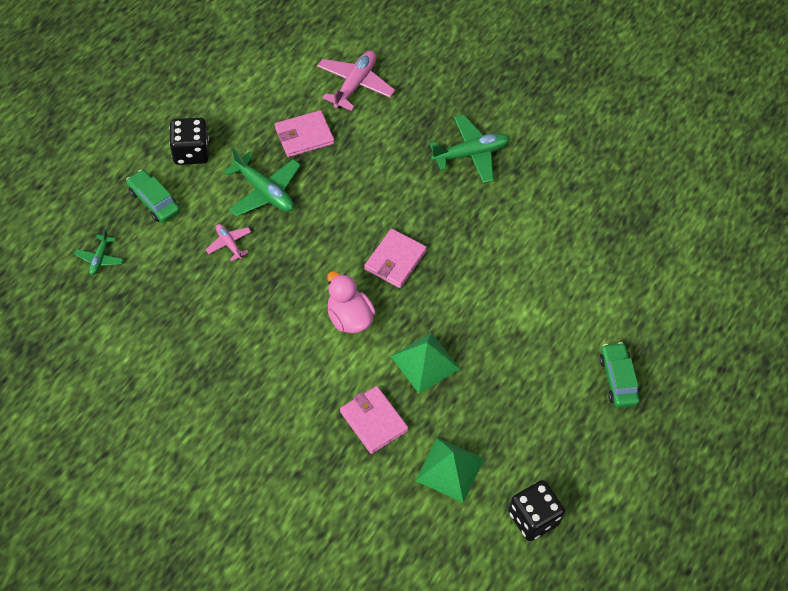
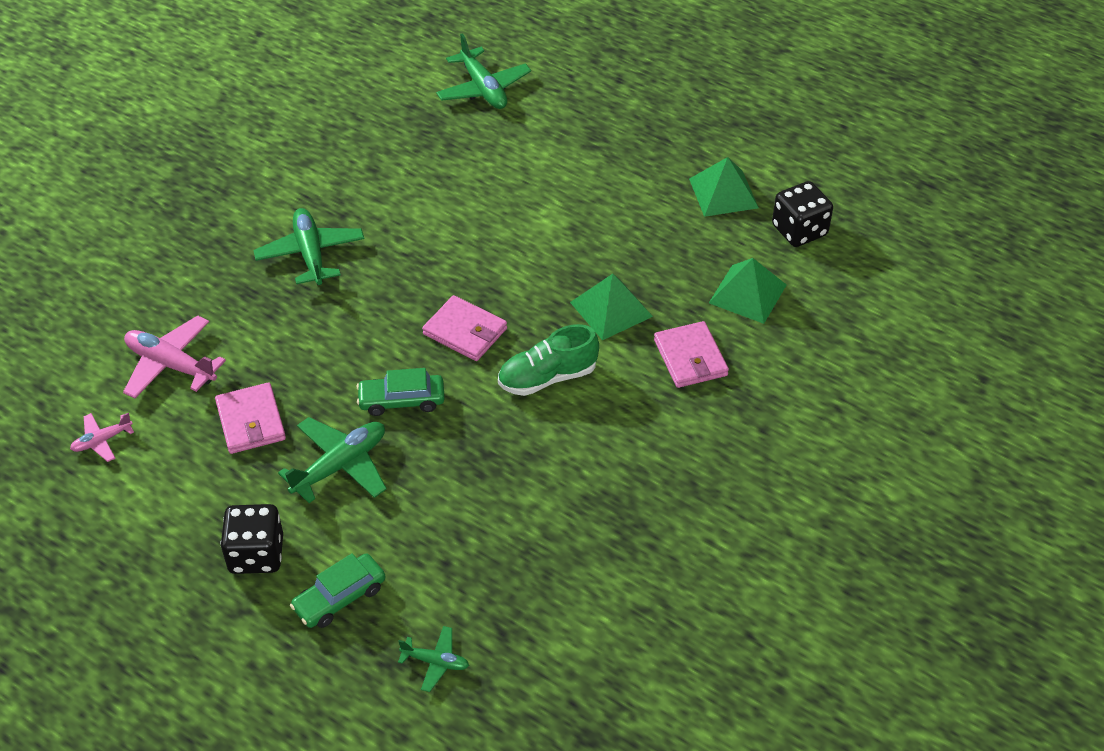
camera: 85 degrees left, 10 degrees down
pink plane [206,224,251,261] -> pink plane moved to [70,413,134,462]
pink duck [327,271,376,333] -> green shoe [498,324,599,396]
pink wallet [340,386,409,454] -> pink wallet turned 75 degrees counterclockwise [654,321,729,388]
green car [599,342,640,408] -> green car moved to [356,368,445,416]
none -> green plane [436,33,531,109]
none -> green pyramid [689,157,759,217]

